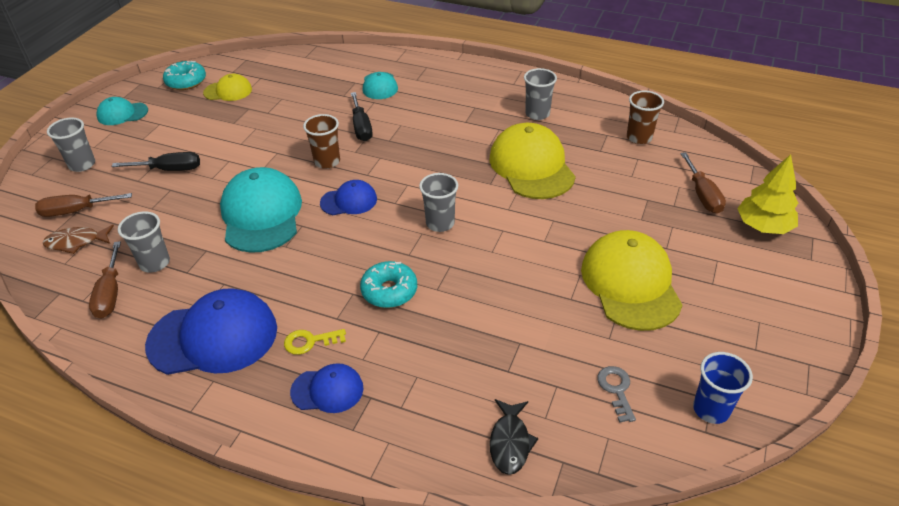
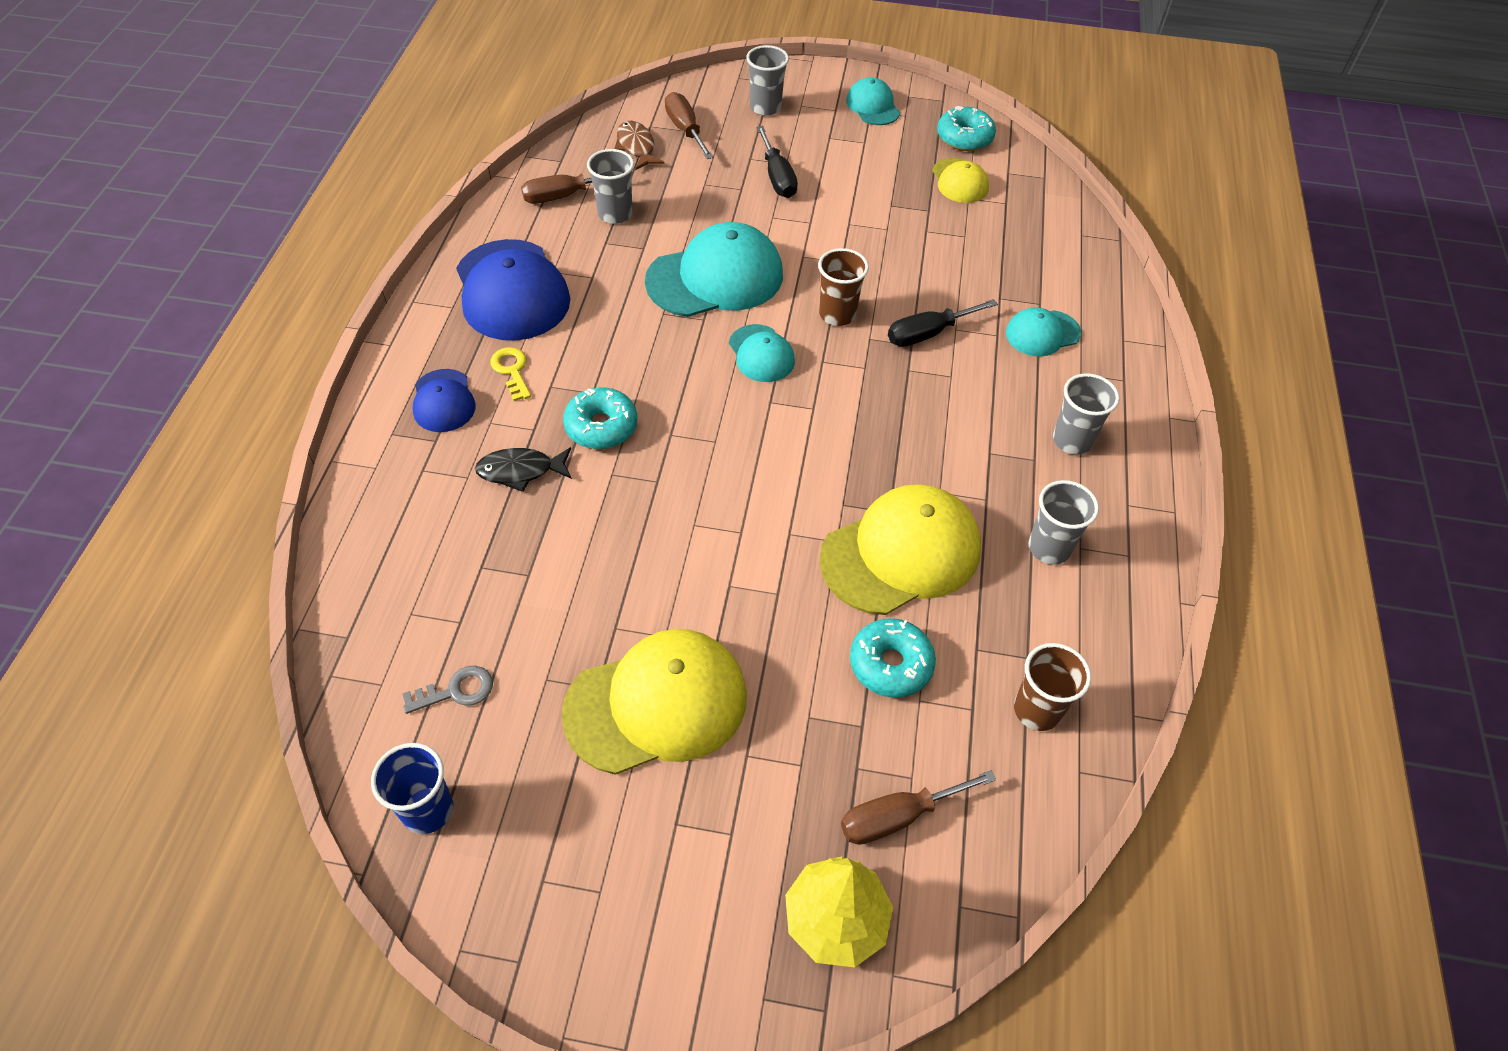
camera: 75 degrees right, 10 degrees up
blue cap [320,180,377,215] -> turquoise cap [729,324,795,382]
grey cup [419,173,458,232] -> grey cup moved to [1053,373,1119,455]
black fish [490,399,538,475] -> black fish moved to [475,447,572,492]
none -> turquoise donut [850,618,936,698]

